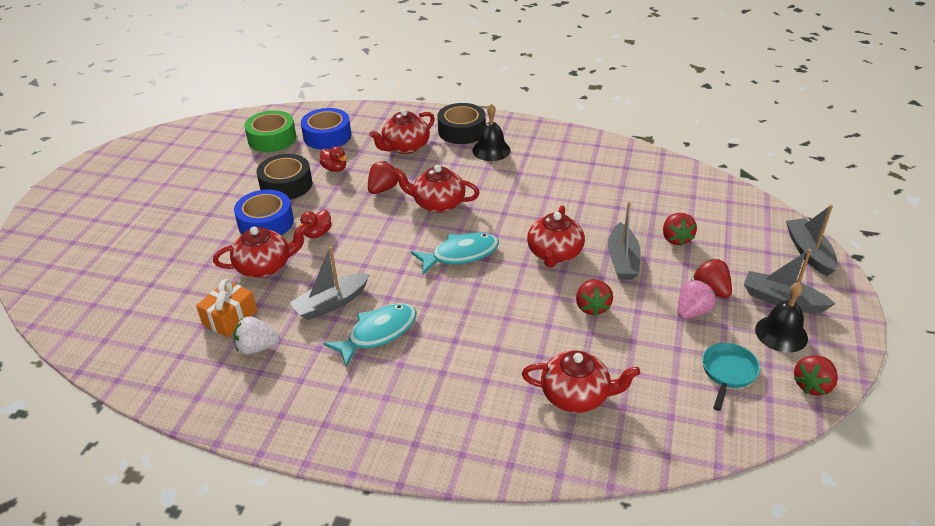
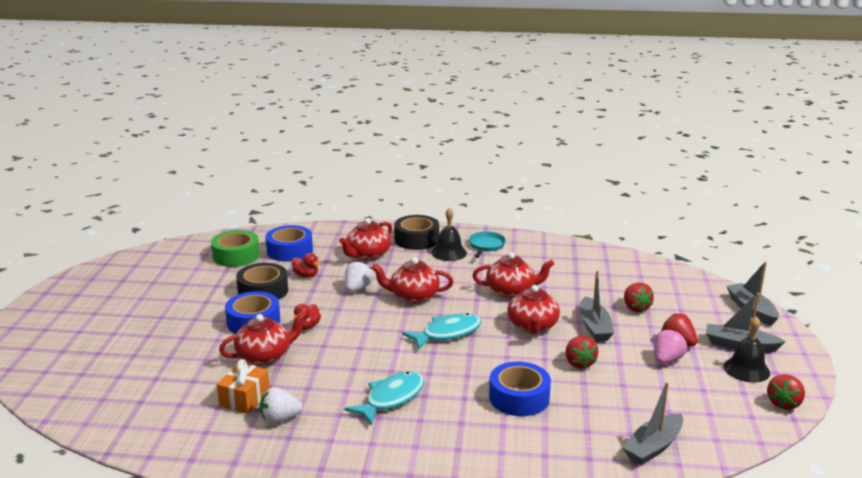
camera: 10 degrees left, 15 degrees down
grey boat [290,247,370,320] -> grey boat moved to [622,382,683,465]
red strawberry [368,161,398,194] -> white strawberry [345,261,373,292]
red teapot [522,351,640,413] -> red teapot moved to [472,252,554,298]
turquoise pan [702,343,760,411] -> turquoise pan moved to [469,231,506,258]
none -> blue tape [489,362,551,416]

